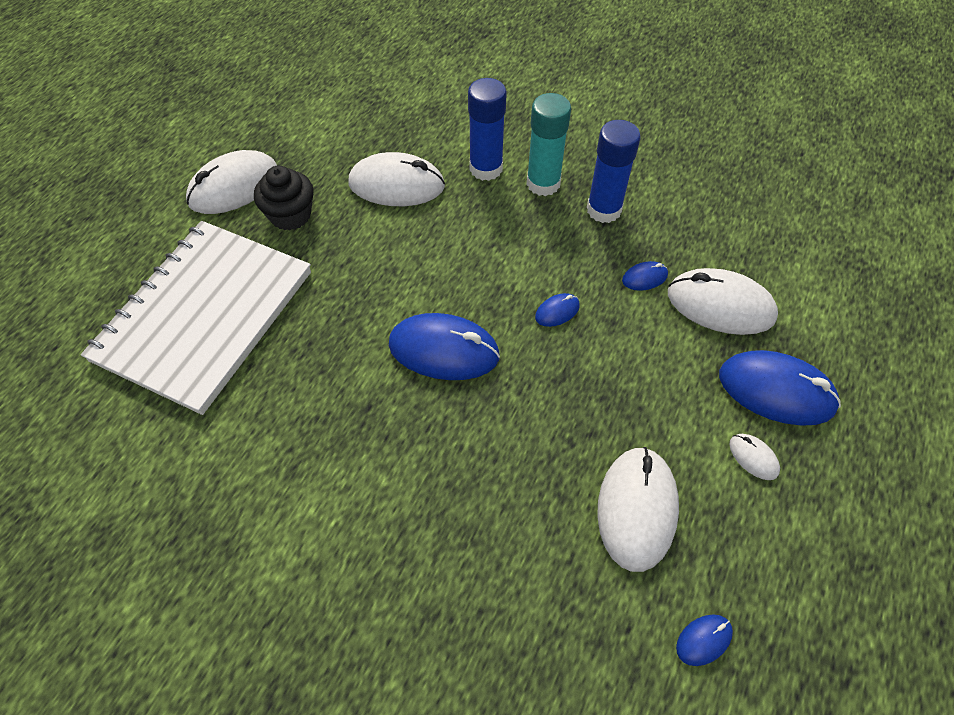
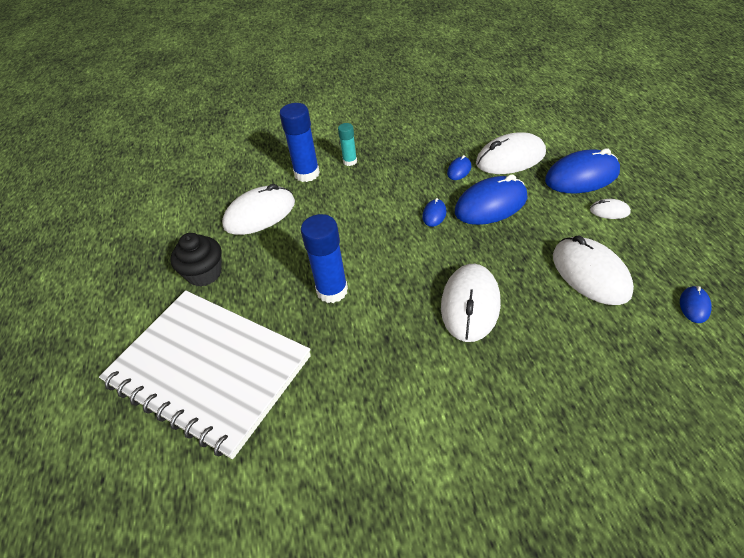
camera: 35 degrees left, 10 degrees down
white notebook [81,221,311,415] -> white notebook turned 45 degrees counterclockwise [99,290,311,459]
white mouse [186,150,277,214] -> white mouse moved to [441,264,501,342]
blue mouse [389,313,500,380] -> blue mouse moved to [455,174,528,225]
turquoise glue stick [526,93,571,196] -> turquoise glue stick [338,123,357,166], size x0.57
blue glue stick [587,120,641,223] -> blue glue stick moved to [301,214,348,303]

